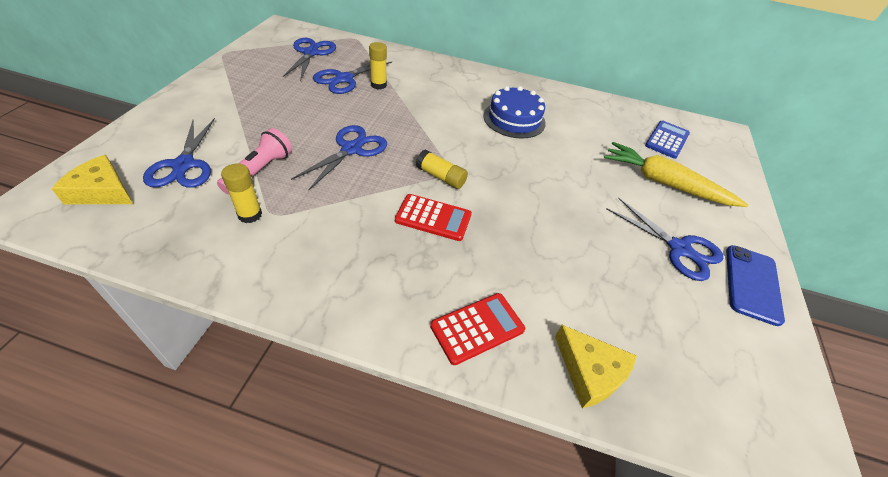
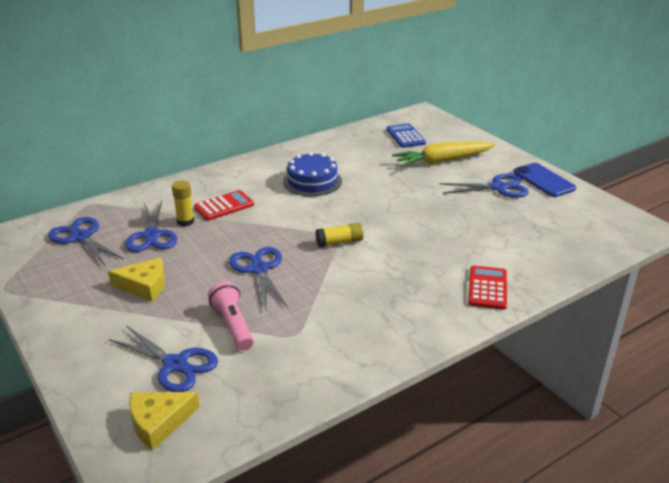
camera: 45 degrees left, 15 degrees down
yellow glue stick [221,163,262,223] -> none
red calculator [395,194,472,241] -> red calculator moved to [194,190,254,221]
yellow cheese [555,325,637,408] -> yellow cheese moved to [108,258,165,301]

